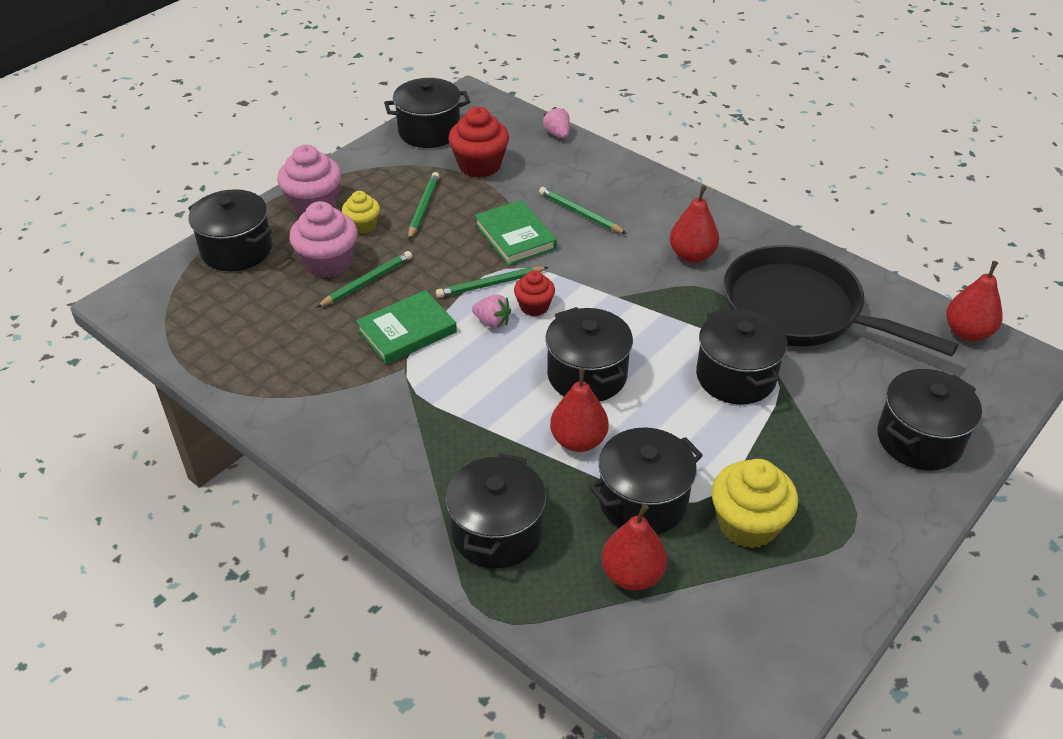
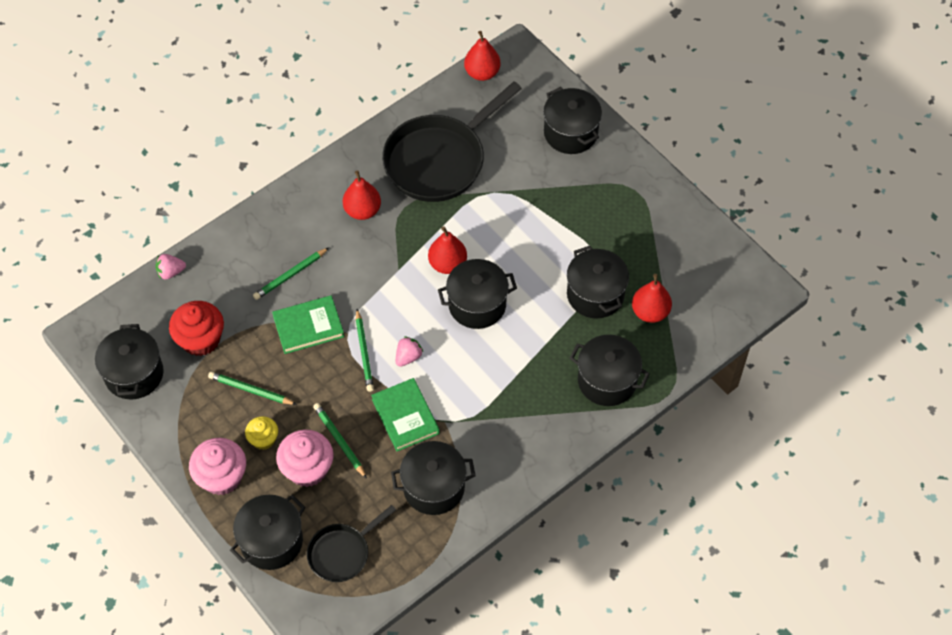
camera: 80 degrees left, 15 degrees up
red cupcake [514,270,555,316] -> none
red pear [550,368,609,452] -> red pear moved to [428,226,467,274]
black pot [696,308,787,405] -> black pot moved to [391,441,475,515]
yellow cupcake [711,459,798,548] -> none
none -> black pan [307,505,396,582]

